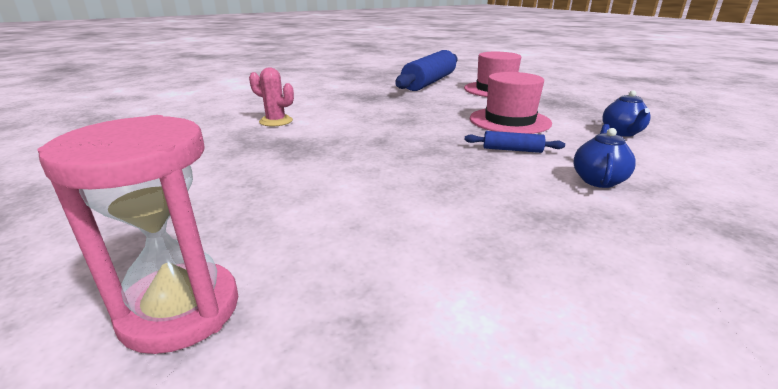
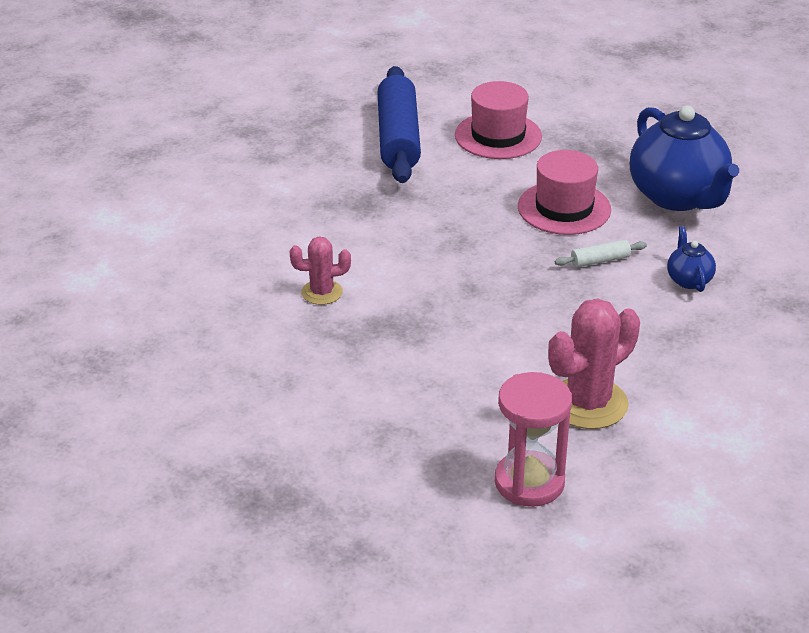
camera: 30 degrees left, 10 degrees up
blue rolling pin [465,131,565,153] -> white rolling pin [555,240,647,268]
blue teapot [602,90,651,137] -> blue teapot [630,106,739,211], size x2.26
none -> pink cactus [548,298,640,429]

